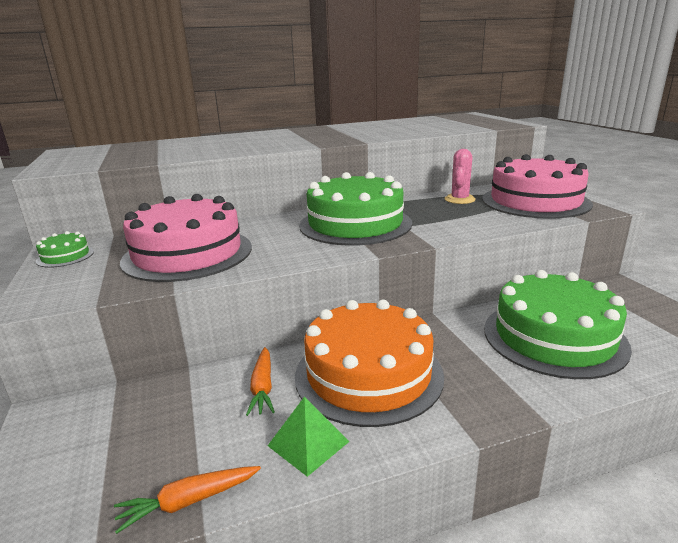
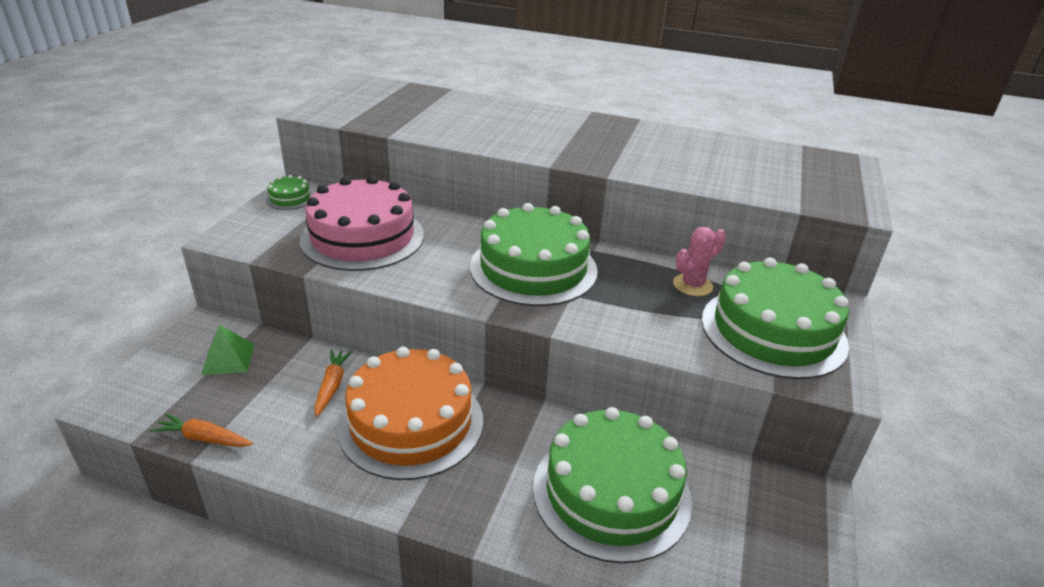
camera: 35 degrees right, 10 degrees up
orange carrot [246,347,275,416] -> orange carrot turned 150 degrees clockwise [314,350,353,417]
green pyramid [268,396,349,477] -> green pyramid moved to [201,325,254,375]
pink cake [482,154,593,219] -> green cake [702,257,849,379]

